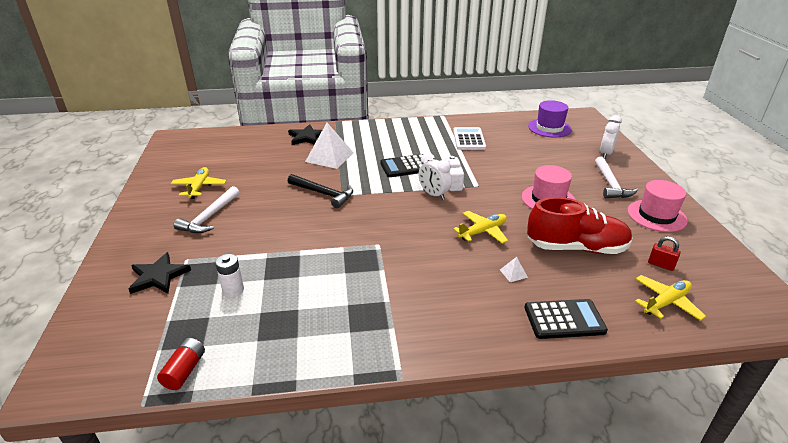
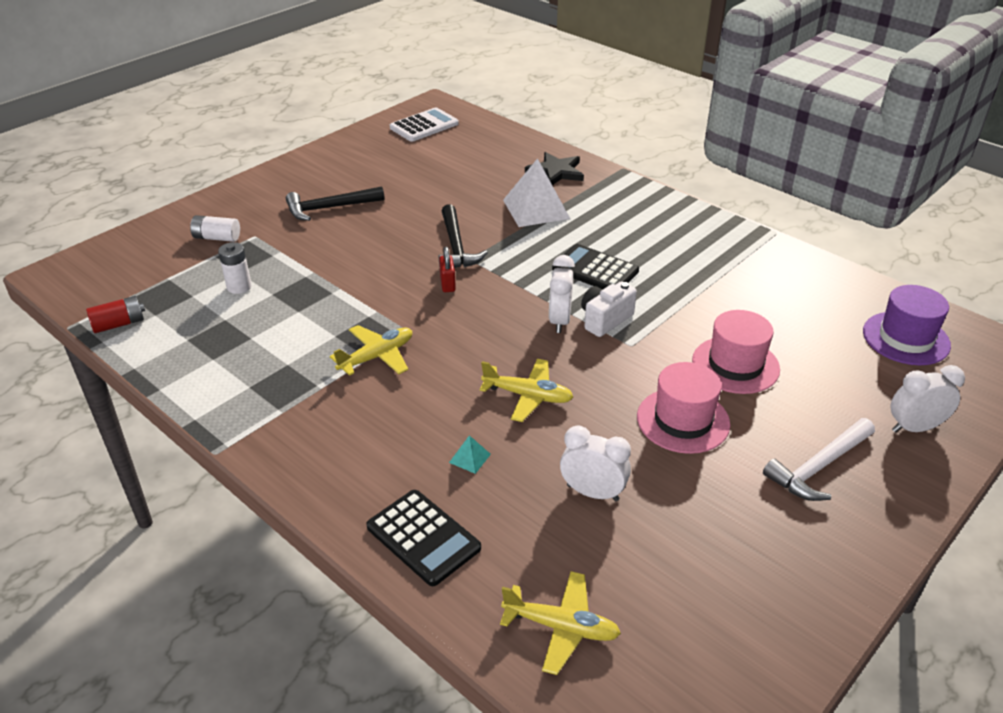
camera: 50 degrees right, 5 degrees up
black star [129,252,191,294] -> white battery [190,215,240,242]
yellow plane [171,167,226,199] -> yellow plane moved to [330,325,412,376]
white hammer [174,186,239,233] -> black hammer [286,186,385,221]
white calculator [453,127,486,150] -> white calculator moved to [390,107,459,142]
white pyramid [500,257,528,282] -> turquoise pyramid [449,435,491,474]
red shoe [527,197,633,254] -> white clock [560,425,631,501]
pink hat [628,180,688,232] -> pink hat moved to [692,310,780,394]
red padlock [648,236,681,271] -> red padlock moved to [439,247,456,292]

